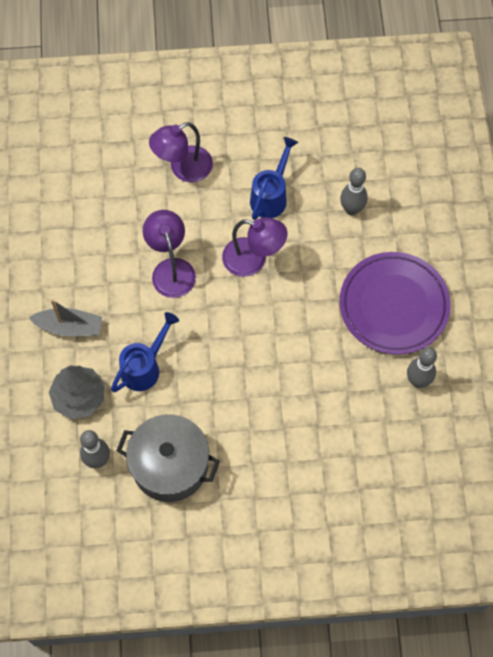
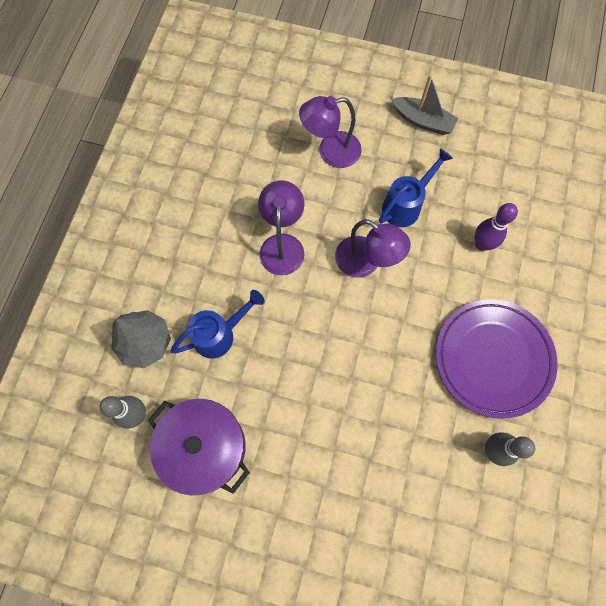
camera: 20 degrees right, 5 degrees up
grey boat [29,299,102,336] -> grey boat moved to [392,75,459,135]
grey pot [117,414,220,502] -> purple pot [148,399,250,495]
grey bowling pin [340,168,368,215] -> purple bowling pin [475,203,518,251]

